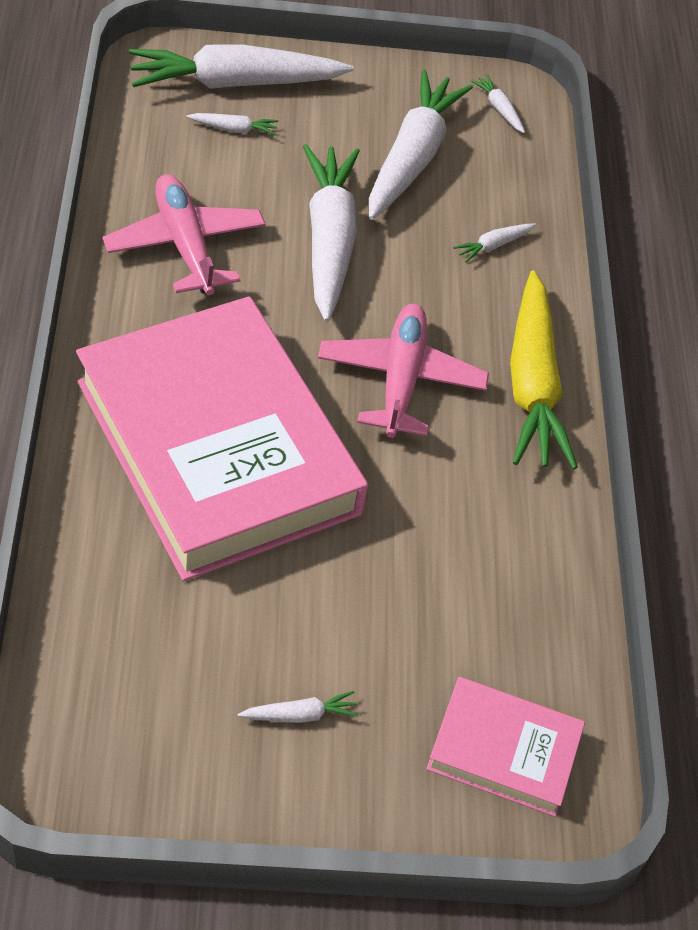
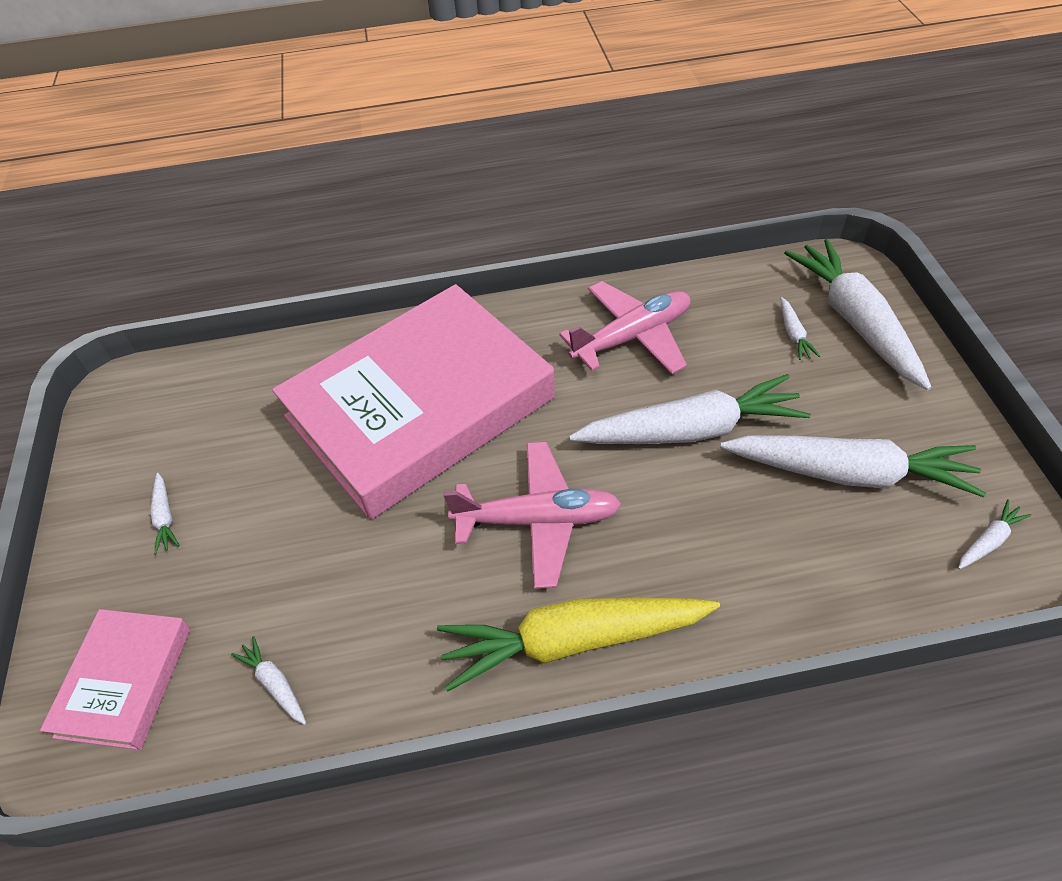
camera: 90 degrees right, 0 degrees up
white carrot [453,223,536,262] -> white carrot moved to [231,636,306,725]

